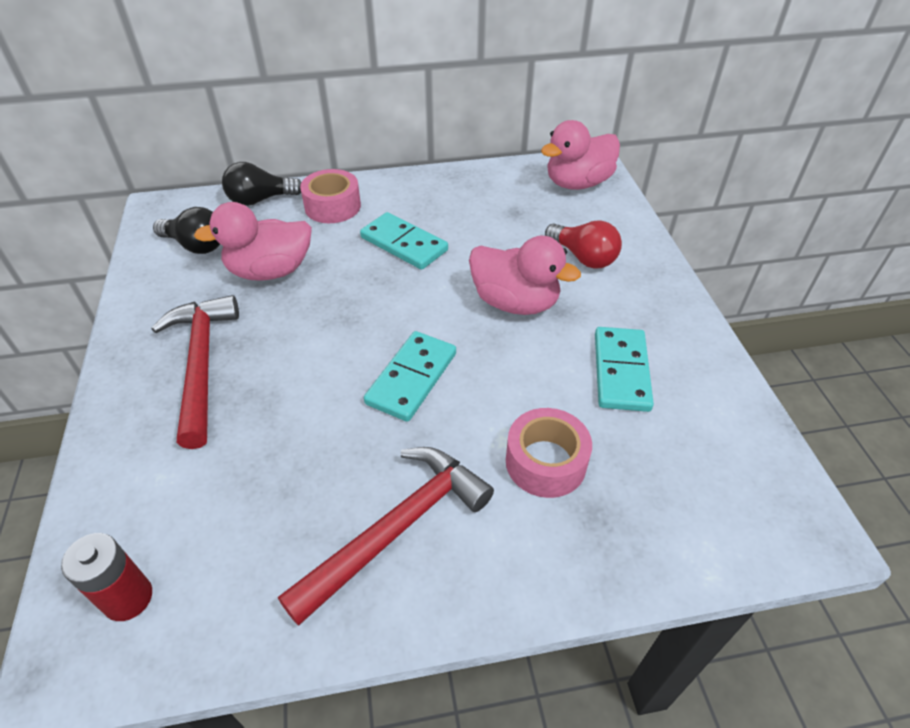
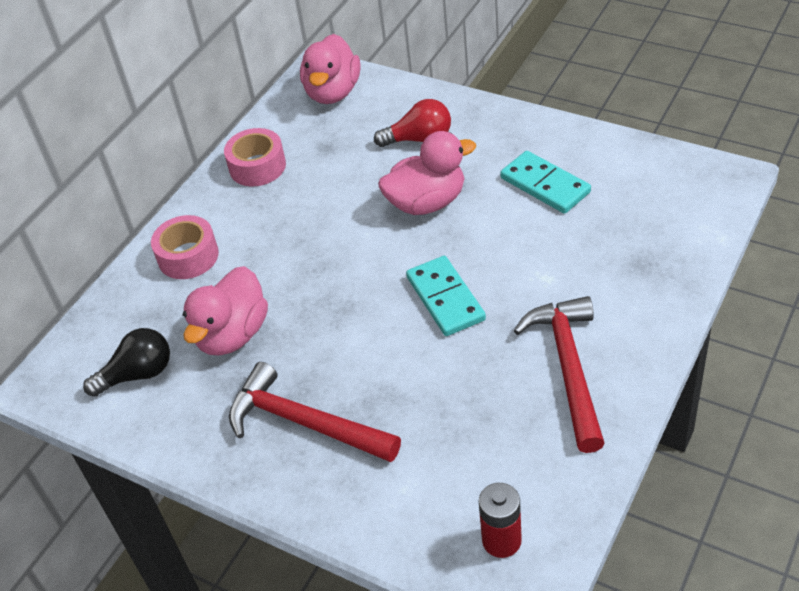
camera: 45 degrees left, 0 degrees up
black light bulb [222,162,302,206] -> none
turquoise domino [360,212,448,270] -> none
pink tape [506,408,592,498] -> pink tape moved to [224,128,286,186]

